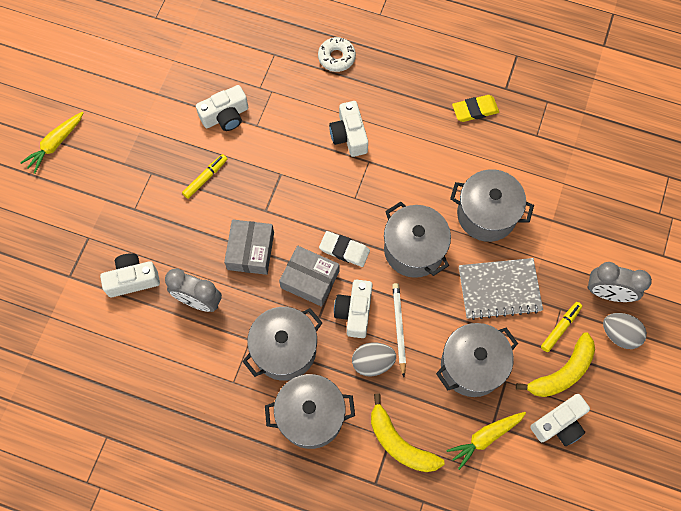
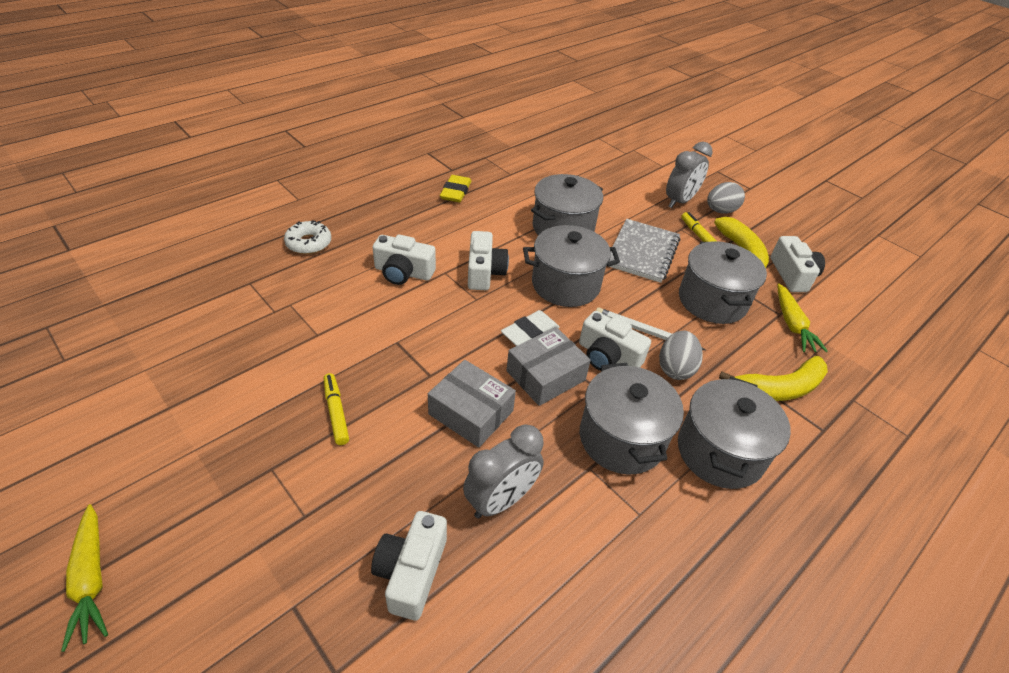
camera: 65 degrees left, 25 degrees down
white camera [196,85,249,131] -> white camera moved to [468,231,509,290]

